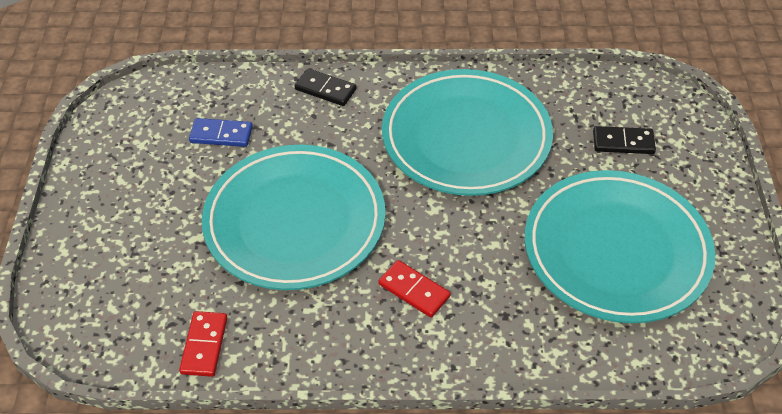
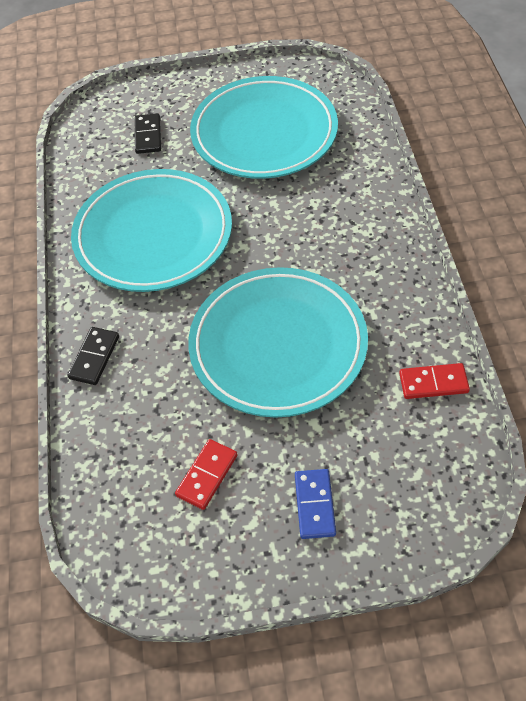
camera: 95 degrees left, 5 degrees up
blue domino [189,118,253,147] -> blue domino moved to [295,469,336,539]
red domino [378,260,451,318] -> red domino moved to [175,439,238,510]

